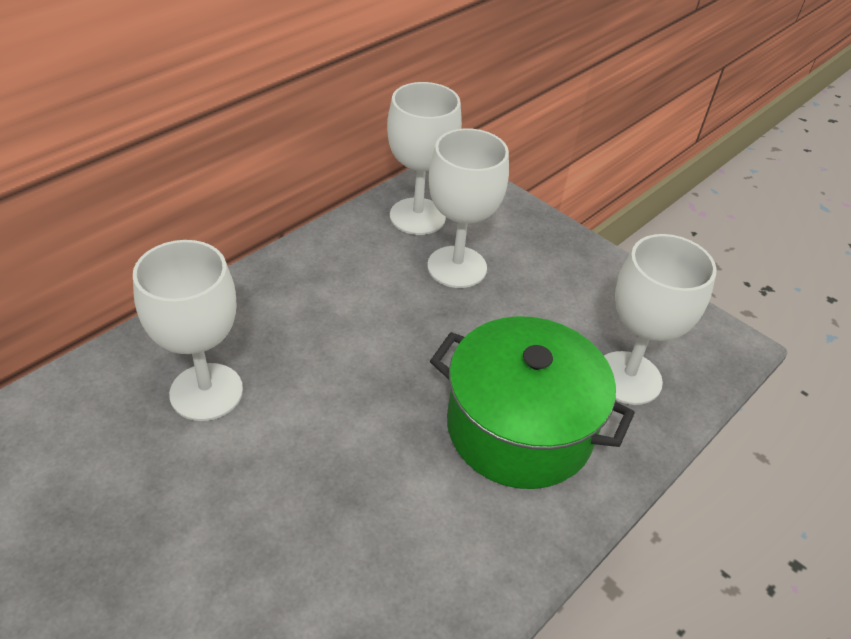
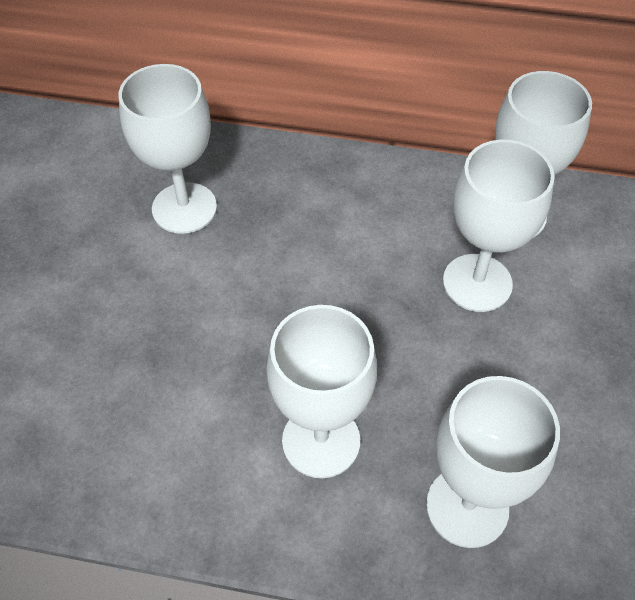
camera: 60 degrees right, 10 degrees up
green pot [430,316,635,489] -> white goblet [267,305,377,478]

